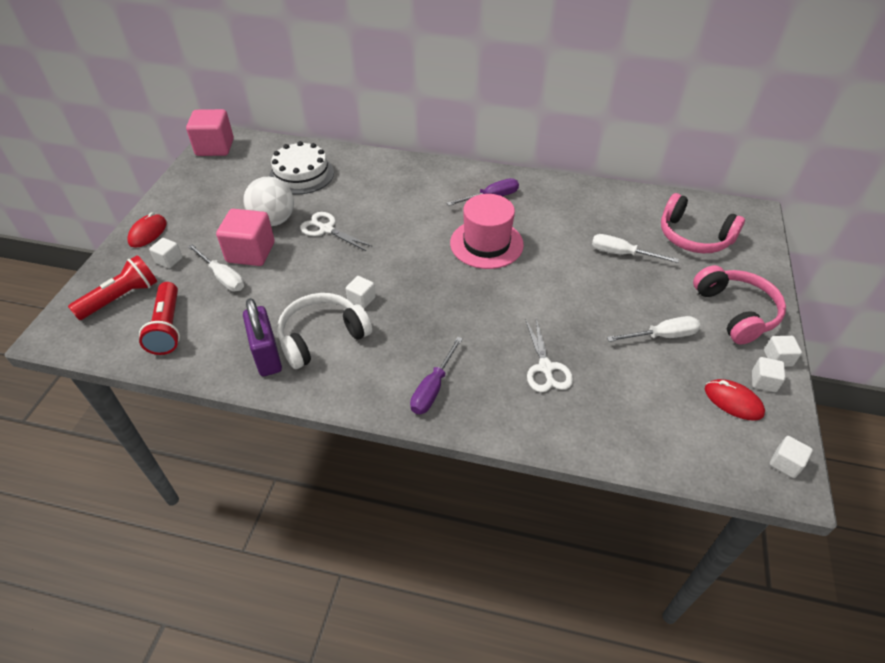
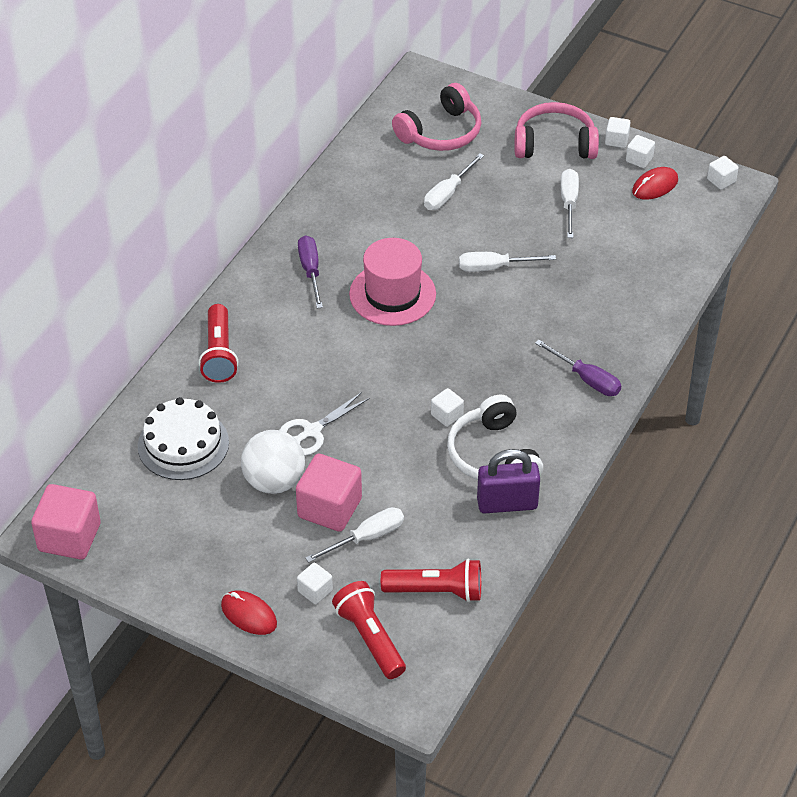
camera: 75 degrees left, 0 degrees up
white scissors [525,318,573,392] -> none
none -> red flashlight [199,304,238,383]
none -> white screwdriver [459,252,556,272]

